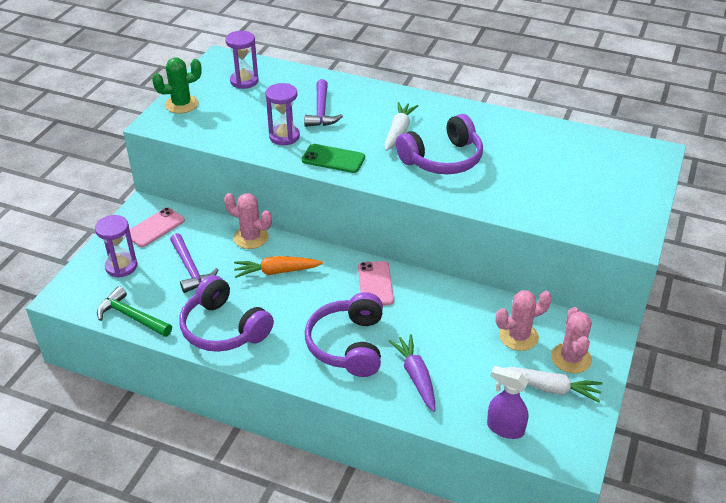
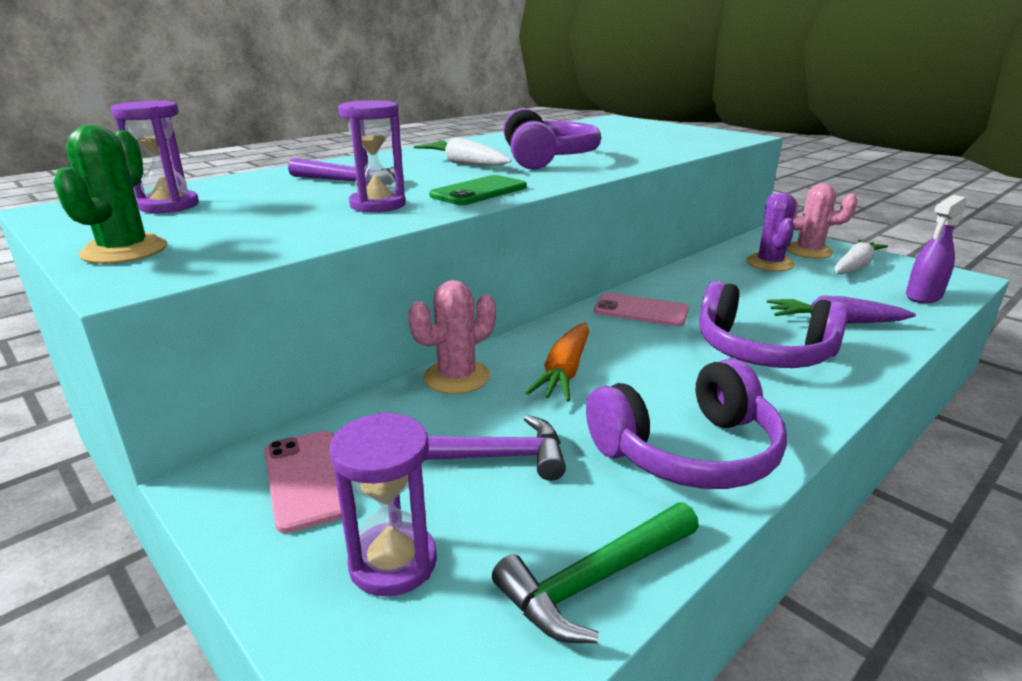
camera: 65 degrees left, 15 degrees down
pink cactus [496,290,552,351] -> purple cactus [746,193,796,271]

